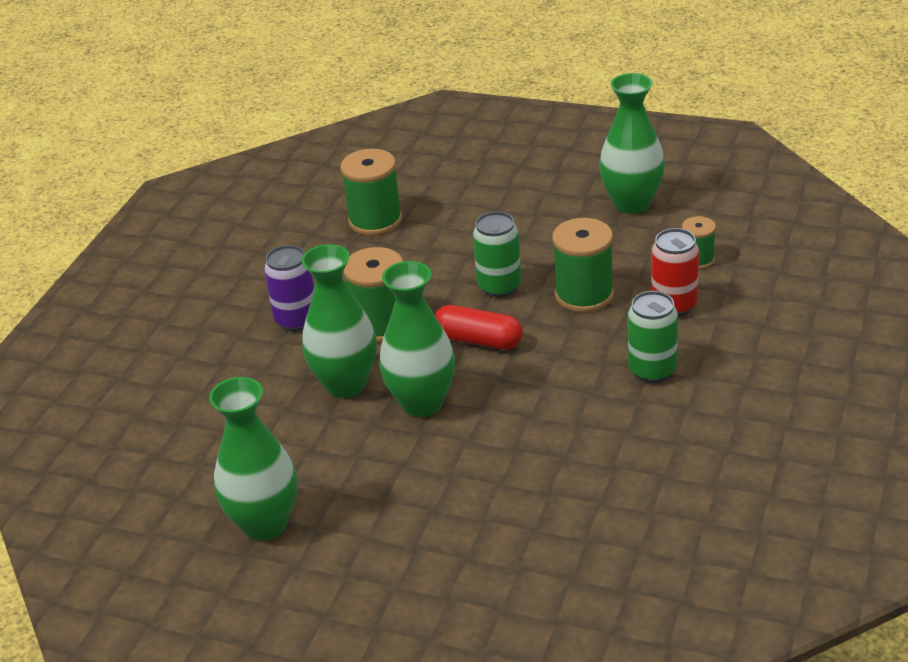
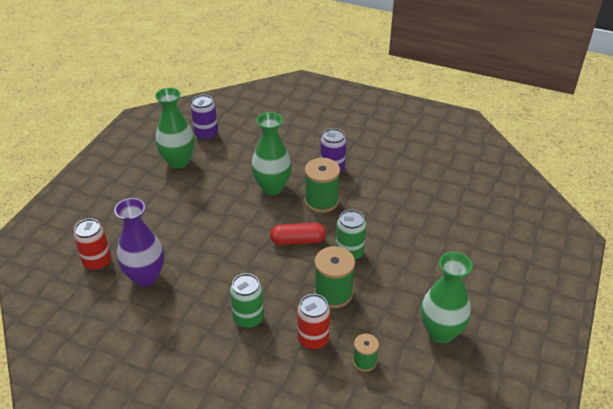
camera: 90 degrees right, 5 degrees up
green spool [340,149,402,236] -> none
green vase [379,261,455,417] -> none
red capsule [435,305,523,350] -> red capsule turned 60 degrees clockwise [270,223,326,245]
none -> red can [74,218,111,271]
none -> purple vase [114,198,164,287]
none -> purple can [191,95,218,141]

